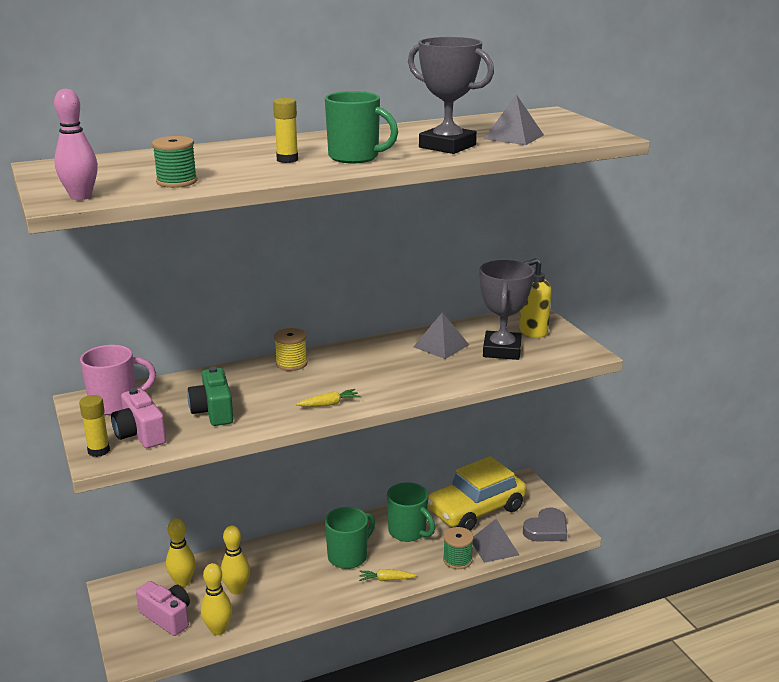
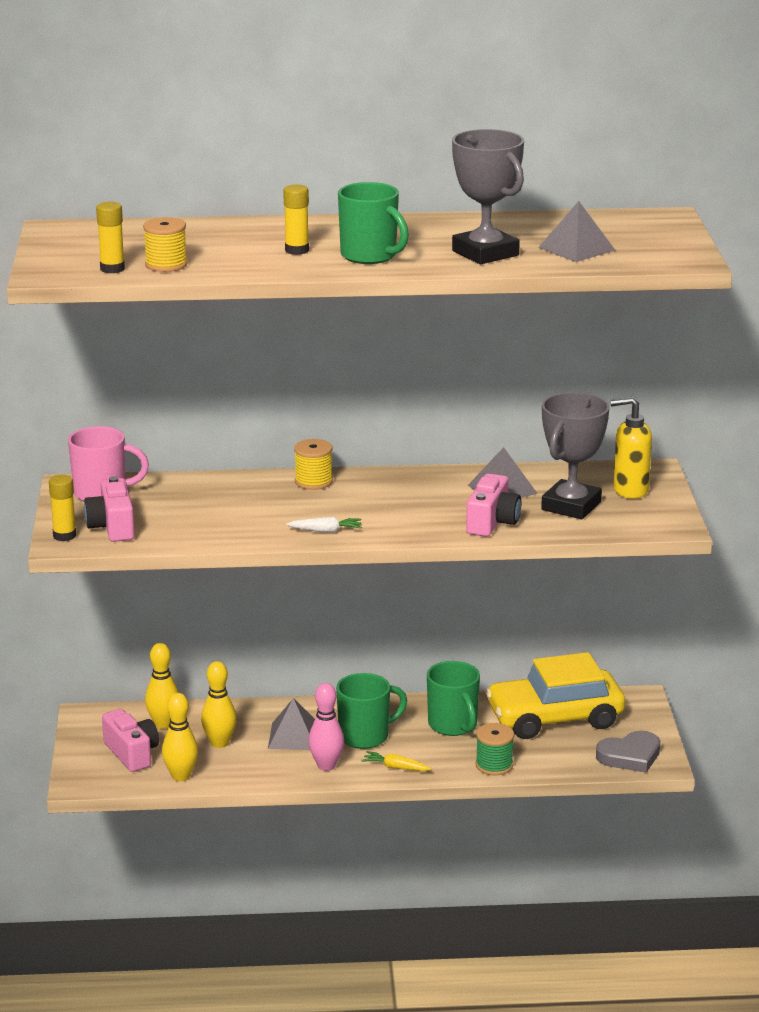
camera: 20 degrees right, 0 degrees up
pink bowling pin [54,89,98,200] -> pink bowling pin moved to [308,683,344,771]
green spool [152,136,198,188] -> yellow spool [143,217,188,272]
green camera [187,367,233,426] -> none
yellow carrot [296,389,361,407] -> white carrot [286,517,362,532]
grey pyramid [473,519,519,563] -> grey pyramid moved to [268,698,315,750]
none -> yellow glue stick [96,202,125,273]
none -> pink camera [466,473,521,537]

